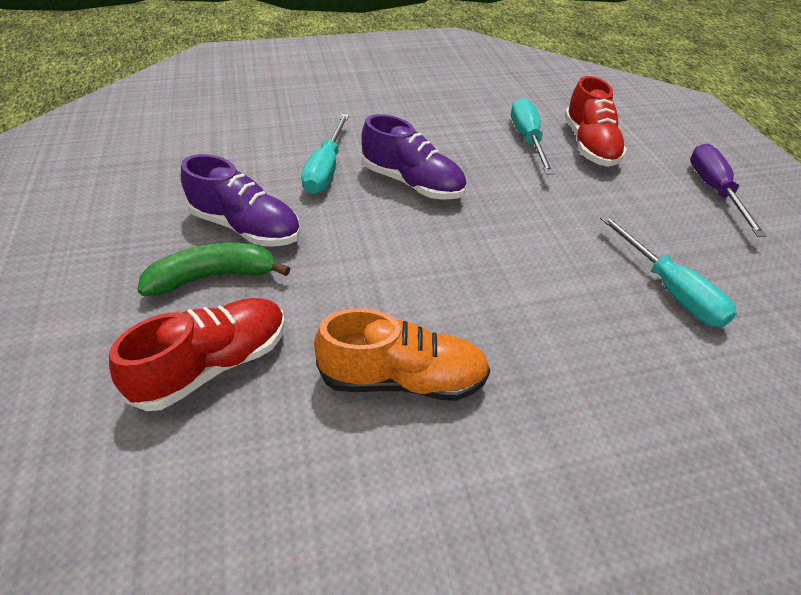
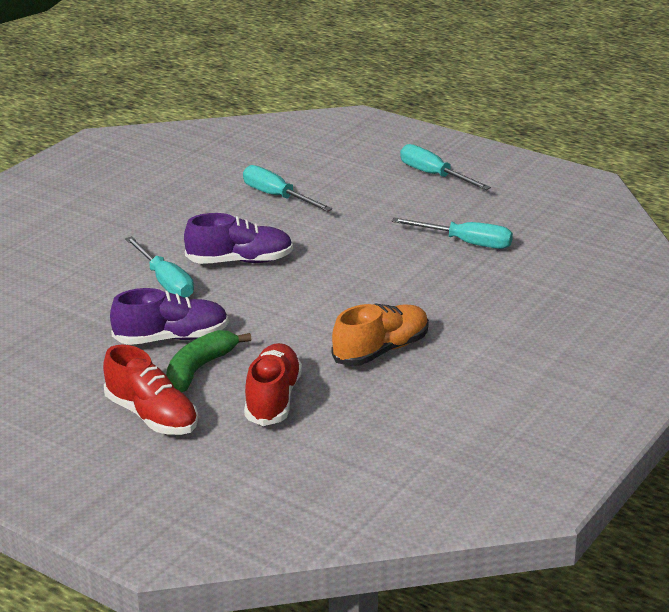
camera: 40 degrees left, 15 degrees down
red shoe [564,76,627,167] -> red shoe moved to [103,344,198,435]
purple screwdriver [690,144,767,237] -> turquoise screwdriver [400,144,491,190]

